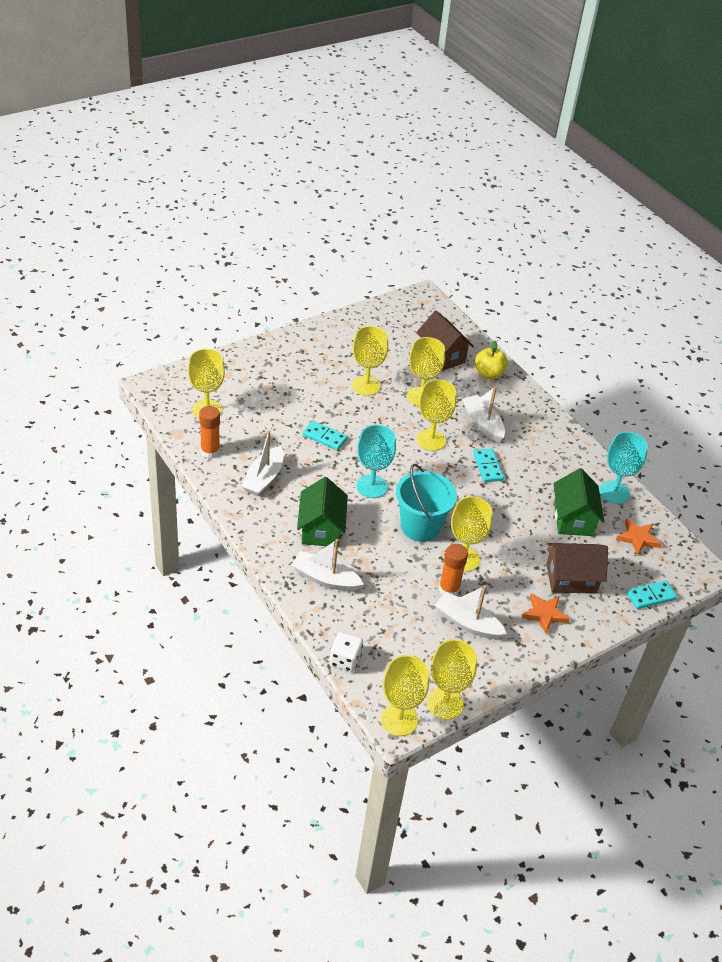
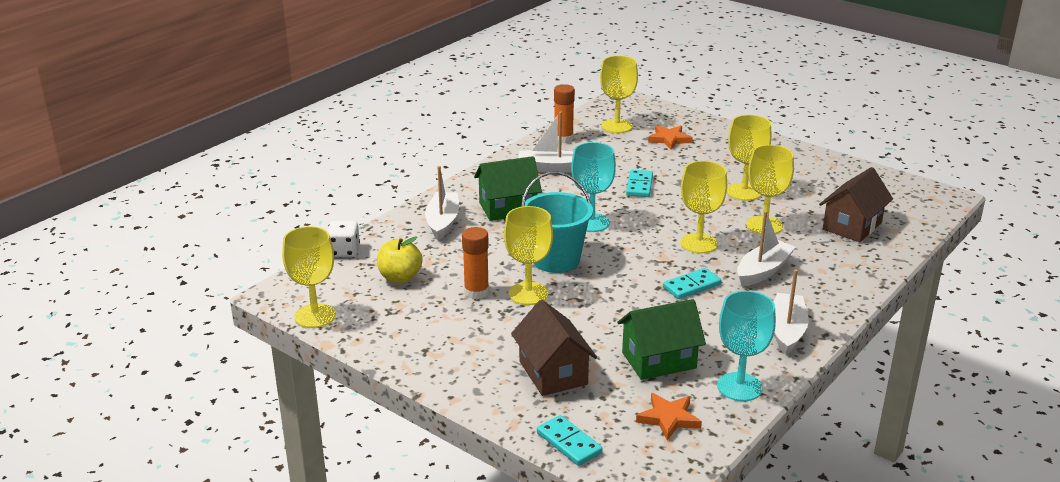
camera: 75 degrees right, 15 degrees down
yellow goblet [381,655,429,736] -> none
white boat [435,585,507,639] -> white boat moved to [774,269,809,355]
yellow apple [475,341,508,379] -> yellow apple moved to [377,236,423,283]
orange star [522,593,570,634] -> orange star moved to [648,125,693,150]

